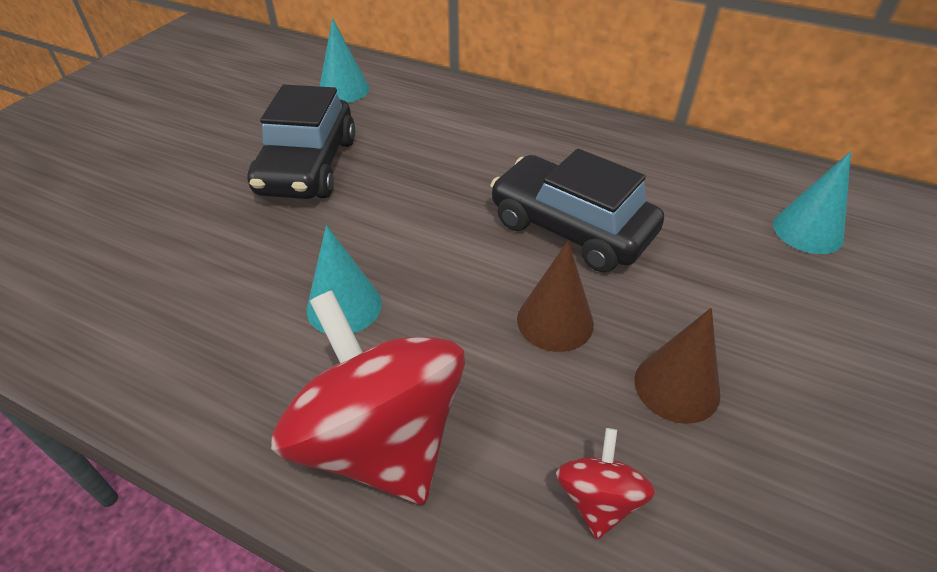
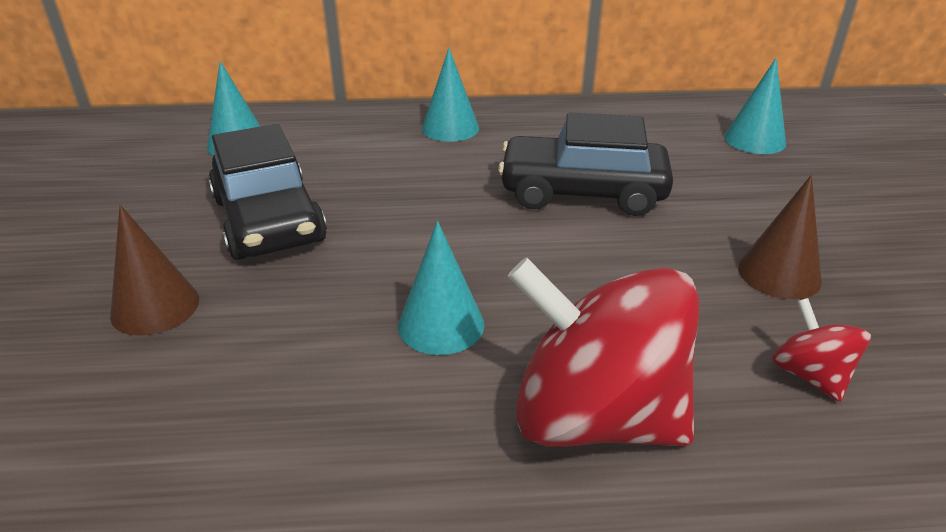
camera: 30 degrees left, 10 degrees down
brown cone [517,241,594,352] -> brown cone moved to [110,205,199,336]
none -> turquoise cone [422,48,479,142]

